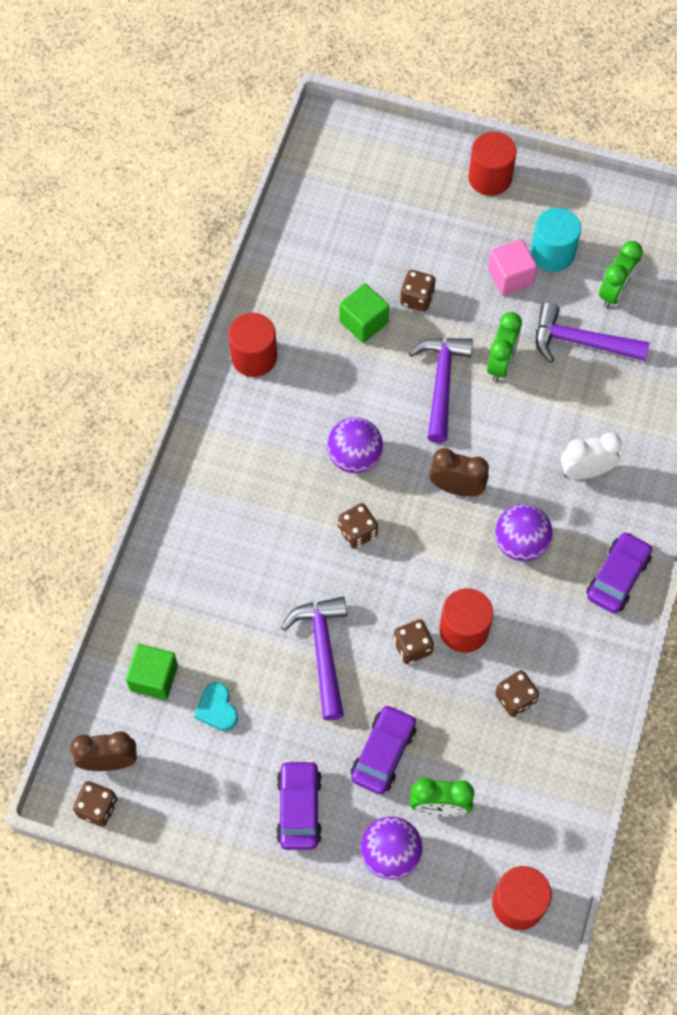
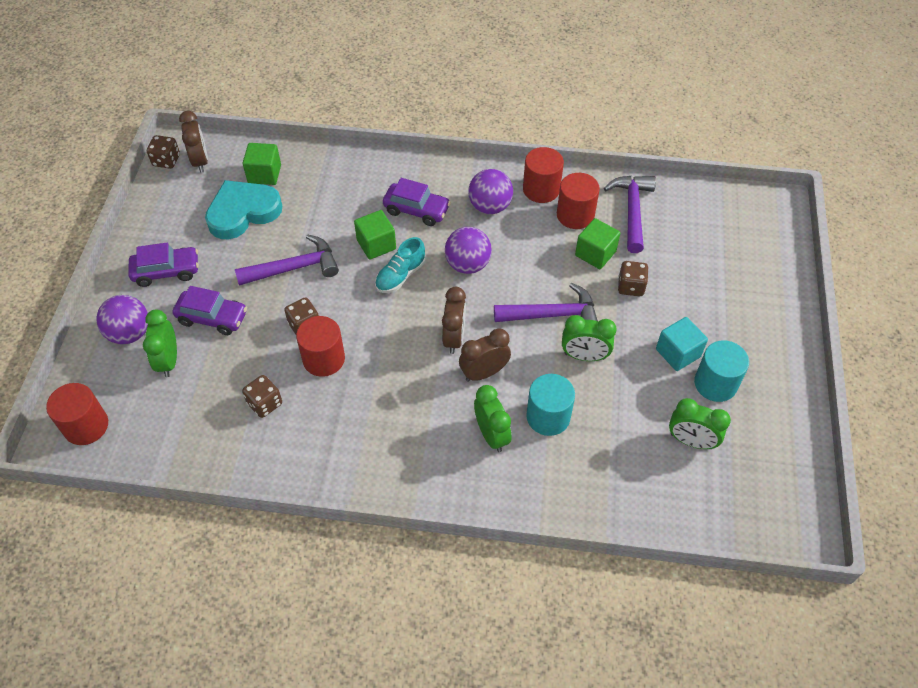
camera: 80 degrees right, 10 degrees down
turquoise heart [194,682,238,731] -> turquoise heart [205,180,282,239], size x2.06
brown dice [338,503,378,549] -> turquoise shoe [375,237,426,293]
red cylinder [468,132,517,196] -> red cylinder moved to [557,173,600,229]
pink cube [488,239,537,295] -> turquoise cube [656,317,708,371]
purple ball [495,504,553,561] -> purple ball moved to [468,169,513,214]
purple hammer [536,302,650,363] -> purple hammer moved to [604,176,656,253]
white clock [561,432,622,479] -> green clock [474,385,511,452]
purple car [586,531,652,613] -> purple car moved to [383,178,451,226]
none -> green cube [354,210,396,260]
none -> brown clock [459,328,511,382]
none -> turquoise cylinder [526,374,575,436]

